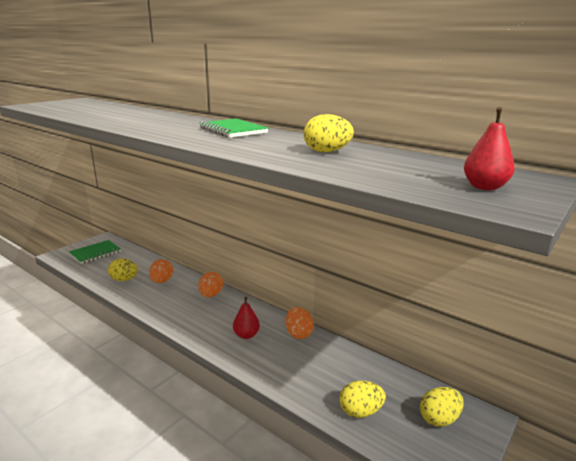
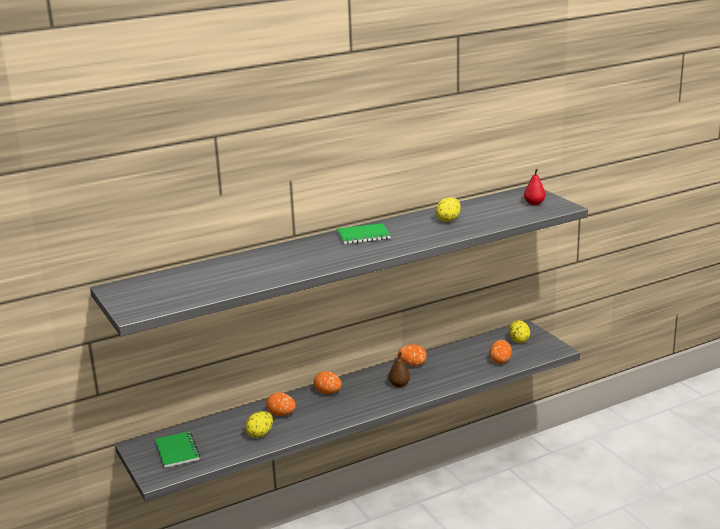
camera: 65 degrees left, 0 degrees up
red pear [233,297,260,339] -> brown pear [389,352,410,387]
yellow egg [339,381,386,418] -> orange egg [490,340,512,364]

